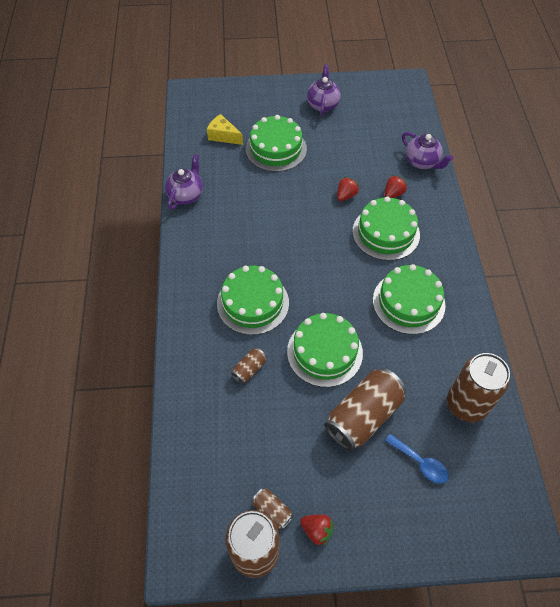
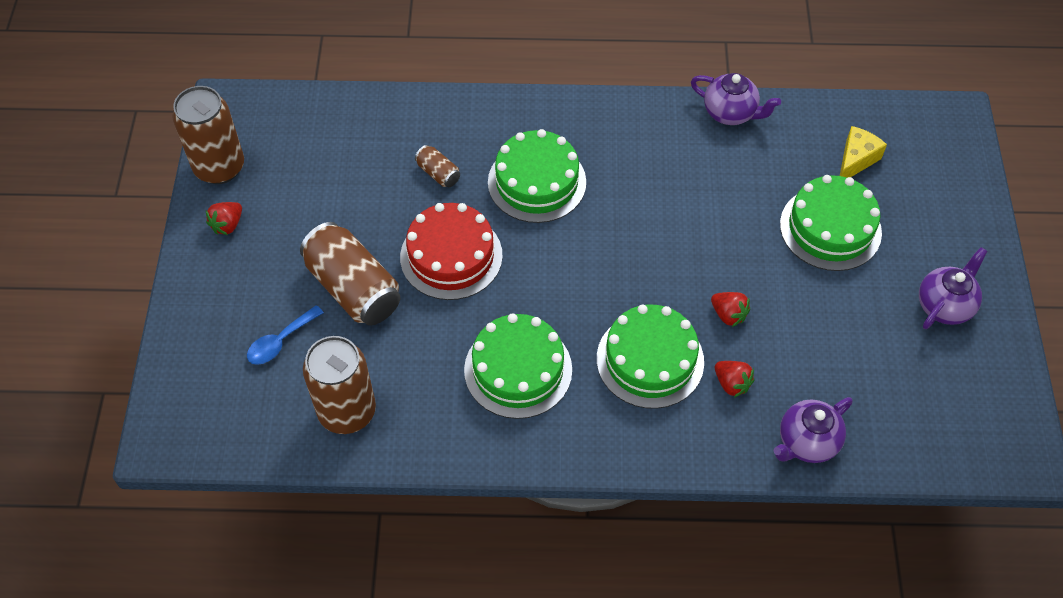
camera: 95 degrees right, 0 degrees up
brown can [252,488,293,530] -> none
green cake [287,313,363,387] -> red cake [400,203,503,300]
purple teapot [307,65,341,116] -> purple teapot turned 60 degrees counterclockwise [919,247,987,329]

